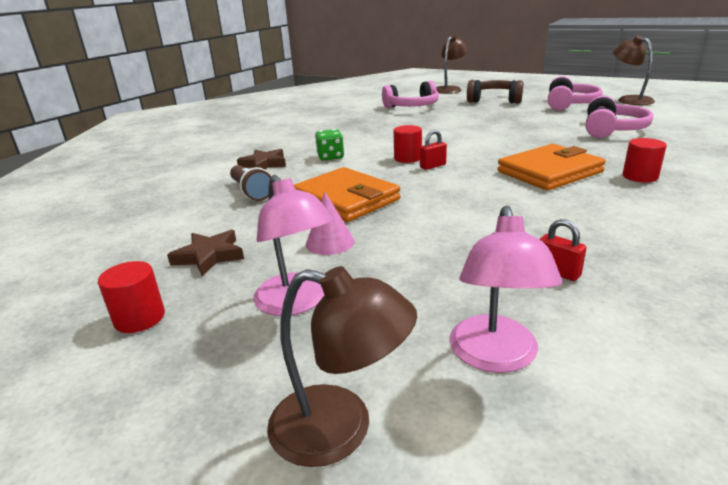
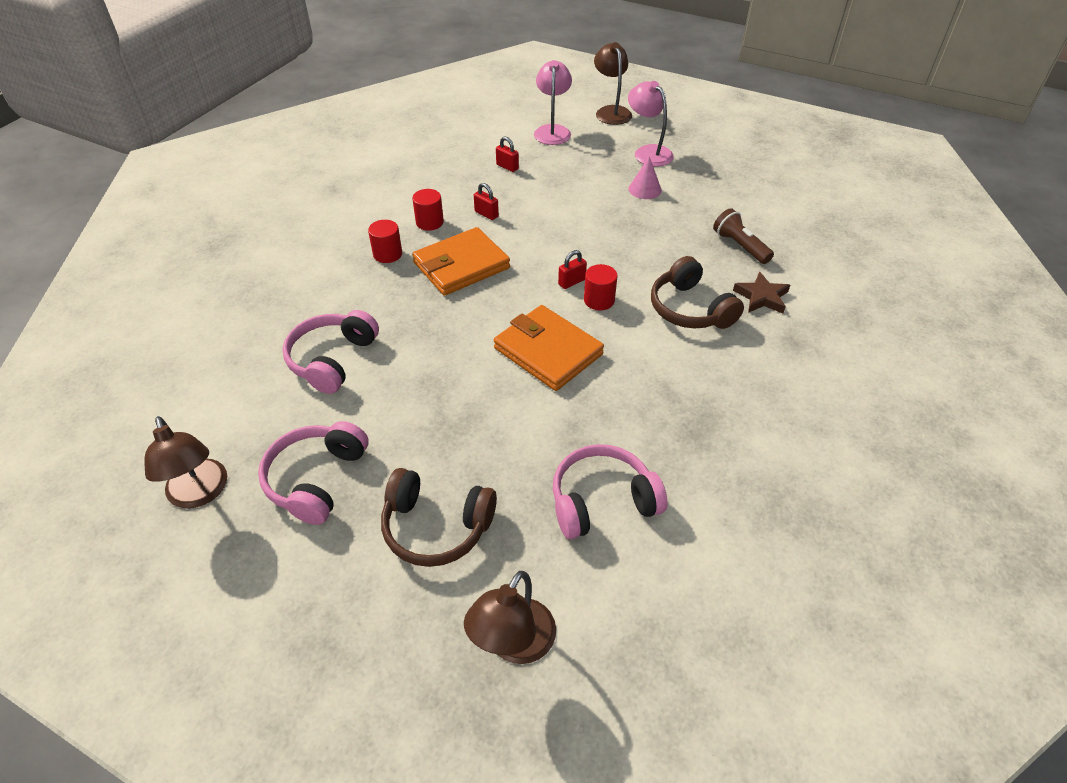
camera: 175 degrees right, 20 degrees up
red cylinder [98,261,165,333] -> red cylinder moved to [412,189,444,231]
brown star [167,230,244,276] -> none
brown lamp [267,266,417,467] -> brown lamp turned 60 degrees clockwise [594,42,632,125]
orange wallet [294,167,400,222] -> orange wallet moved to [494,305,604,391]
green dice [315,129,344,160] -> brown headphones [651,256,744,329]
none -> red padlock [474,183,499,220]

